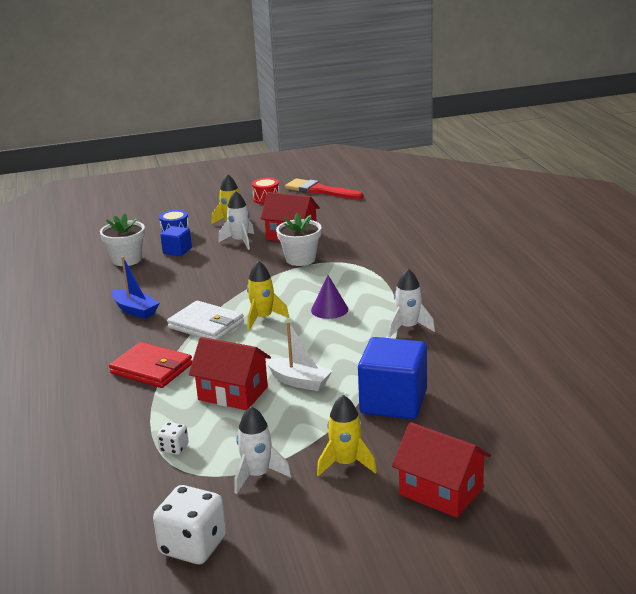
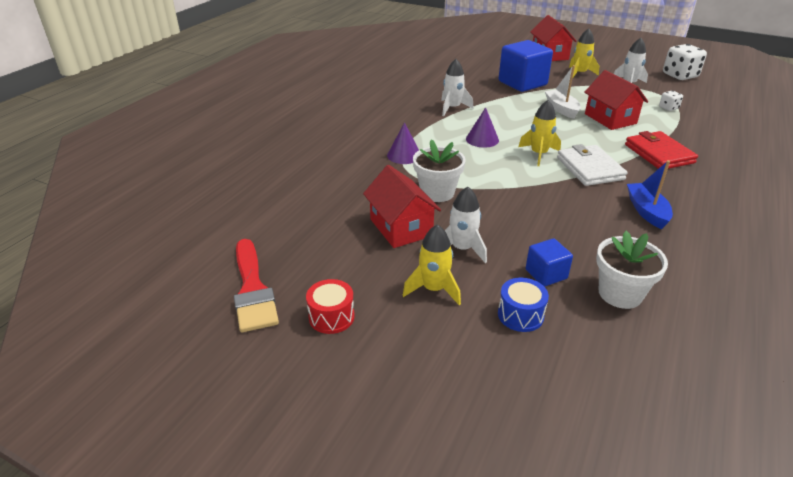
camera: 140 degrees left, 10 degrees up
none -> purple cone [387,122,419,164]

